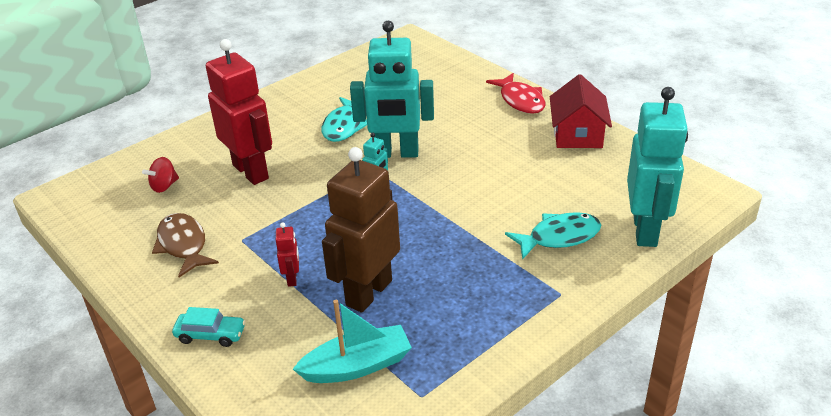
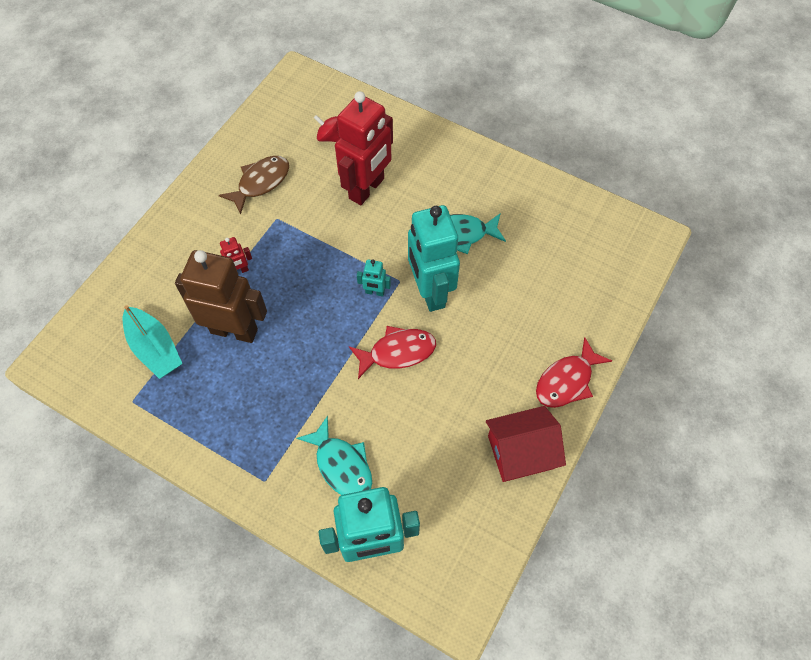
camera: 70 degrees right, 25 degrees up
turquoise car [172,307,245,347] -> none
none -> red fish [349,326,436,379]

